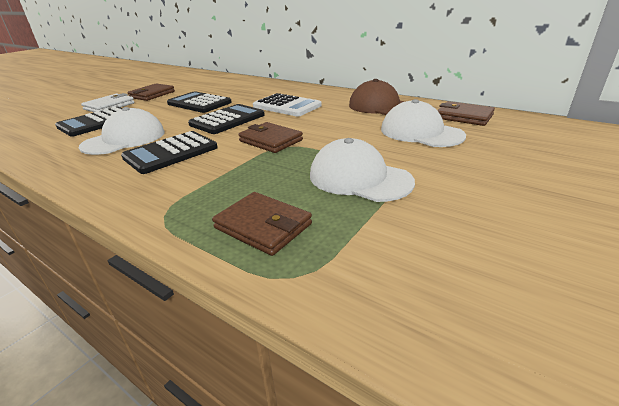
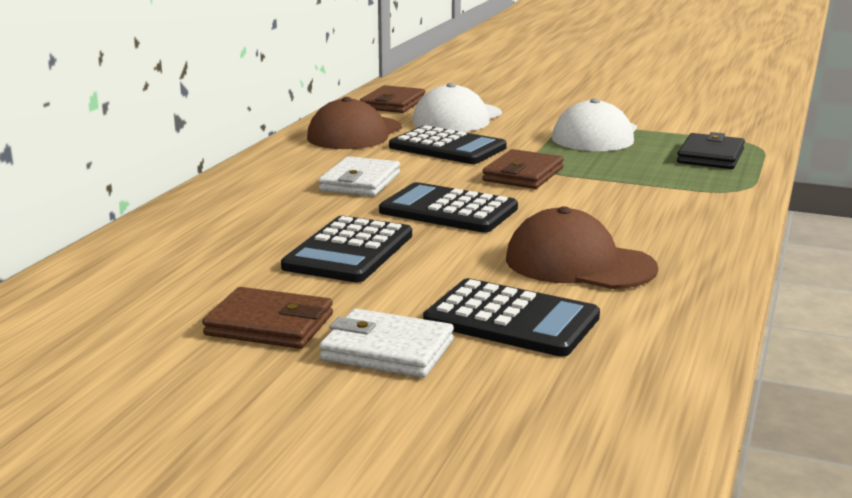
camera: 105 degrees left, 10 degrees down
white cap [79,107,165,155] -> brown cap [506,206,658,289]
black calculator [121,131,218,174] -> black calculator moved to [389,125,507,164]
brown wallet [212,192,312,256] -> black wallet [677,132,745,169]
white calculator [253,93,322,117] -> white wallet [318,156,400,196]

